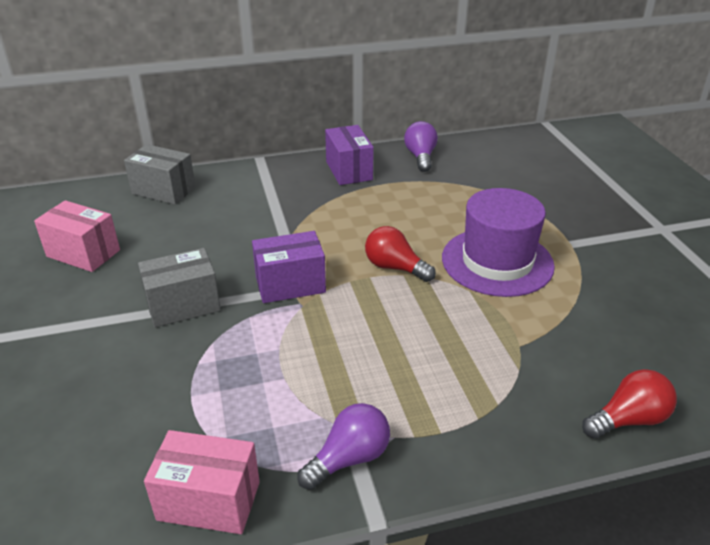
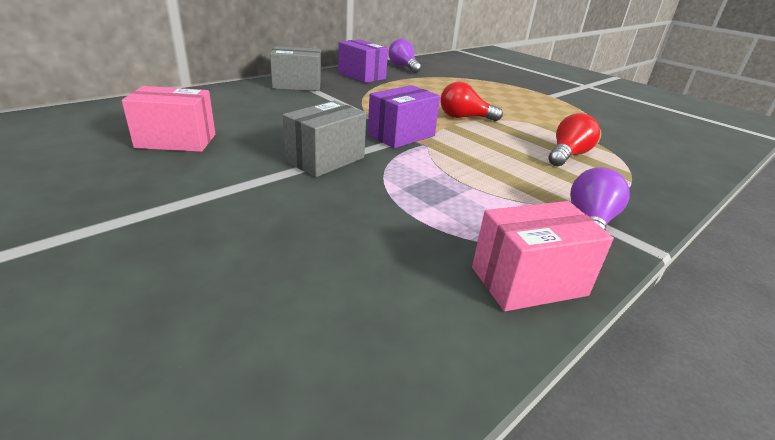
camera: 30 degrees left, 5 degrees down
grey box [124,144,196,205] -> grey box moved to [270,46,321,91]
purple hat [442,188,555,297] -> none
red light bulb [582,369,677,439] -> red light bulb moved to [549,113,600,166]

